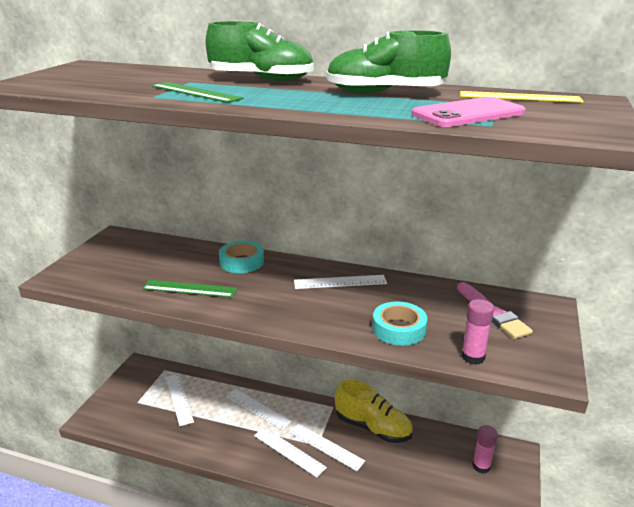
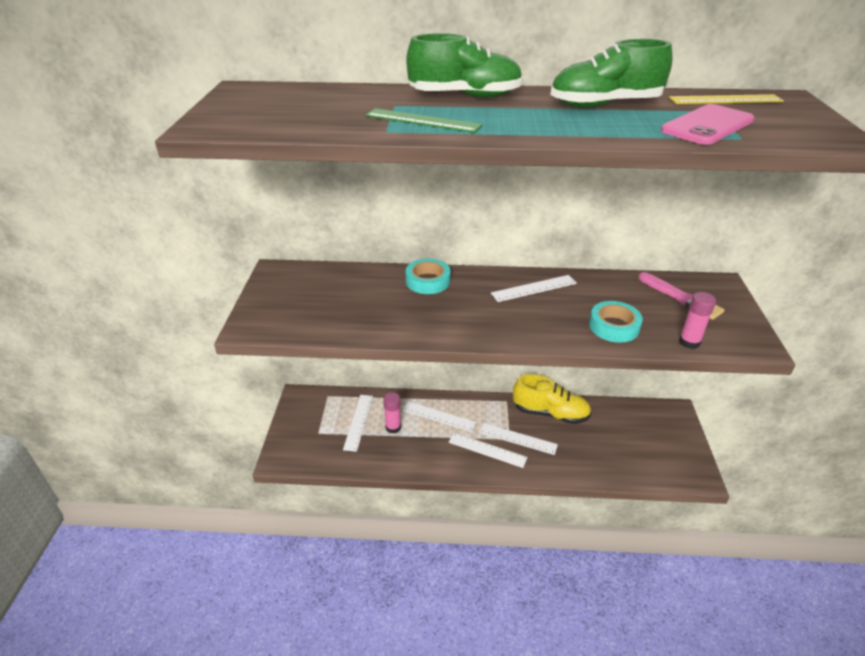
camera: 15 degrees left, 10 degrees up
green ruler [142,280,237,298] -> none
white ruler [166,374,194,426] -> white ruler turned 45 degrees clockwise [343,395,373,452]
pink glue stick [472,425,498,474] -> pink glue stick moved to [383,392,401,434]

